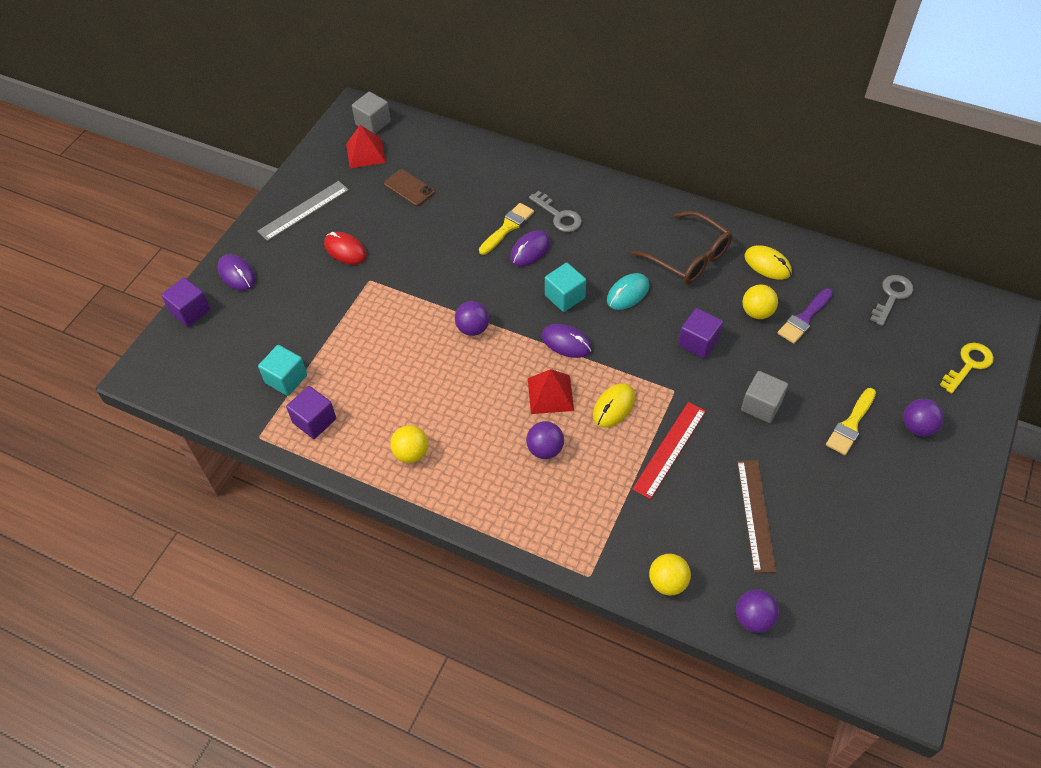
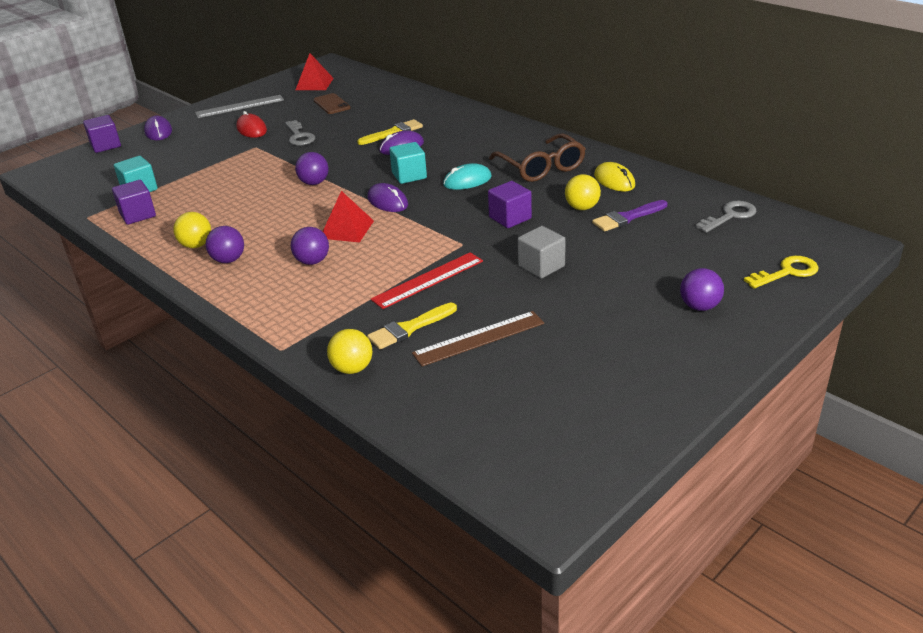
camera: 20 degrees right, 20 degrees down
grey cube [352,92,391,134] -> none
grey key [529,191,582,232] -> grey key moved to [285,120,315,146]
yellow mouse [593,383,635,427] -> none
purple ball [736,590,779,633] -> purple ball moved to [206,226,244,263]
brown ruler [737,460,776,573] -> brown ruler turned 45 degrees clockwise [412,311,544,366]
yellow brush [826,388,876,455] -> yellow brush moved to [367,302,457,349]

